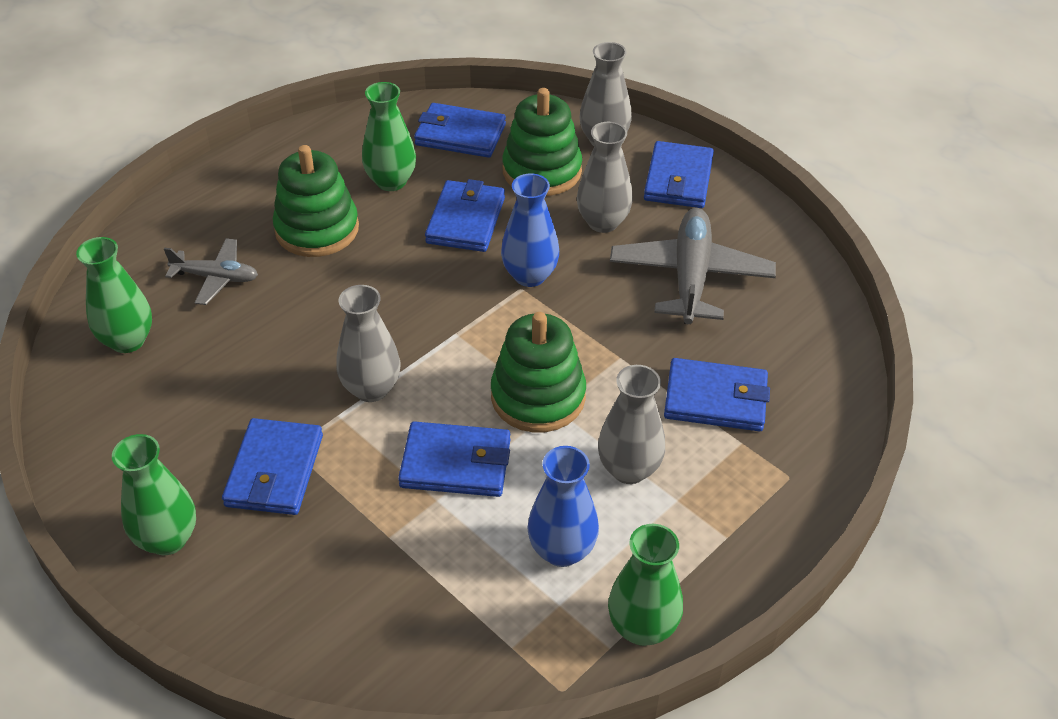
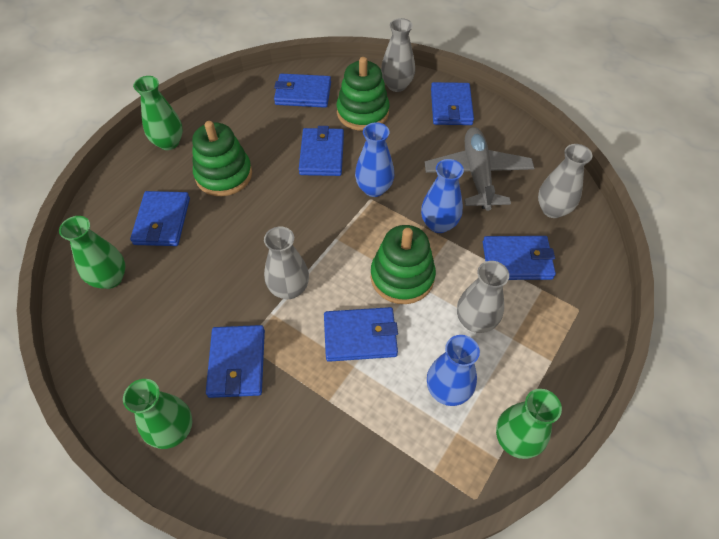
camera: 10 degrees left, 10 degrees up
grey plane [164,238,258,305] -> blue wallet [130,191,190,246]
green vase [362,82,416,191] -> green vase moved to [133,76,183,150]
grey vase [577,122,633,233] -> grey vase moved to [538,144,592,218]
none -> blue vase [421,159,464,233]

